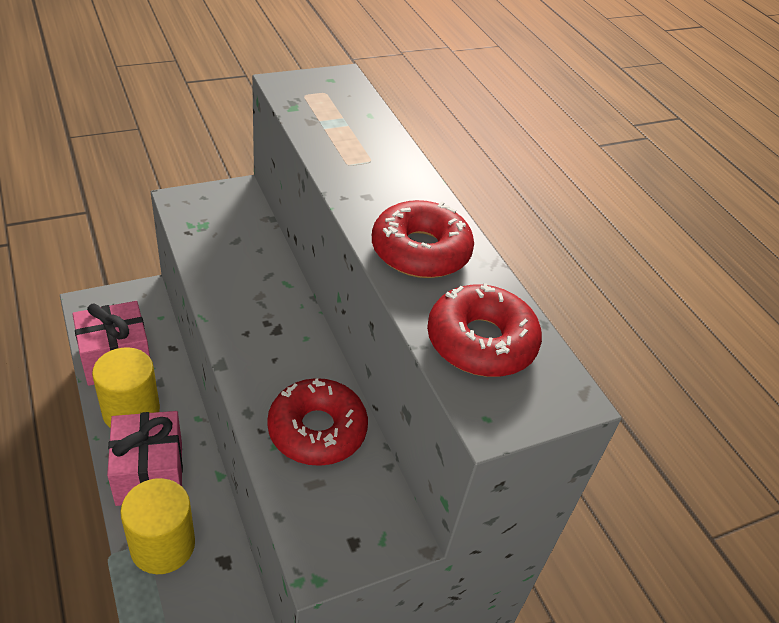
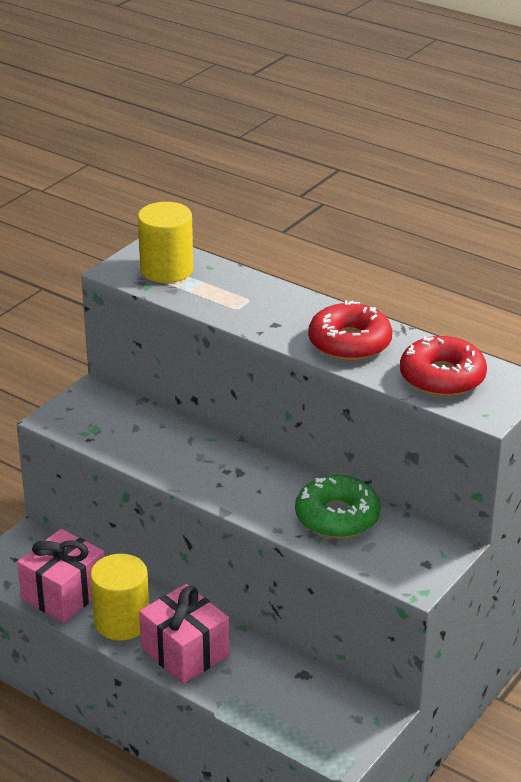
camera: 25 degrees left, 10 degrees down
yellow cylinder [120,478,195,574] -> yellow cylinder moved to [138,202,193,283]
red donut [267,378,368,466] -> green donut [295,475,381,538]

